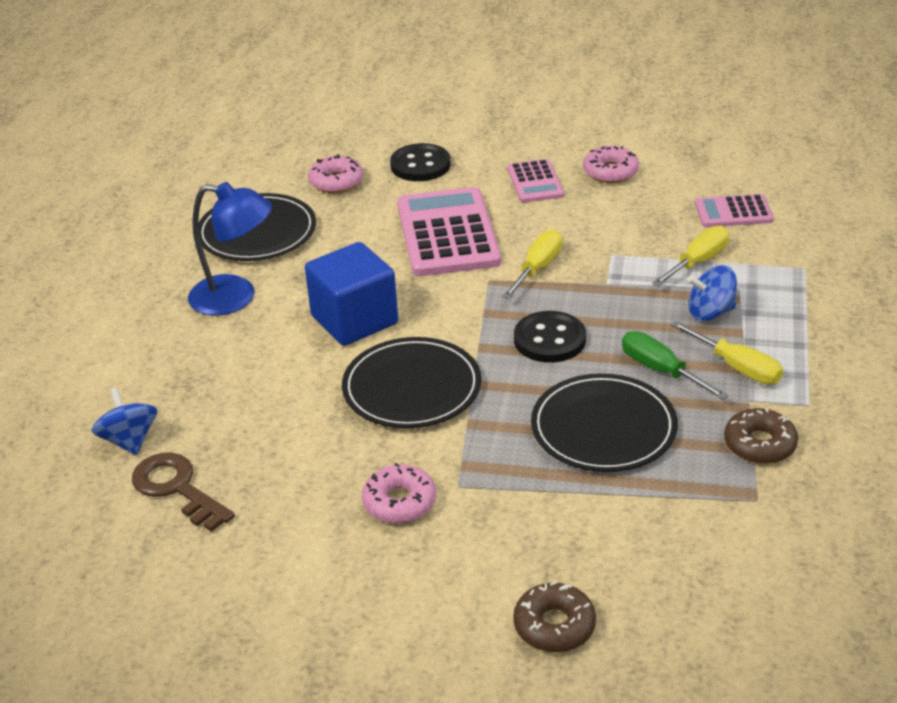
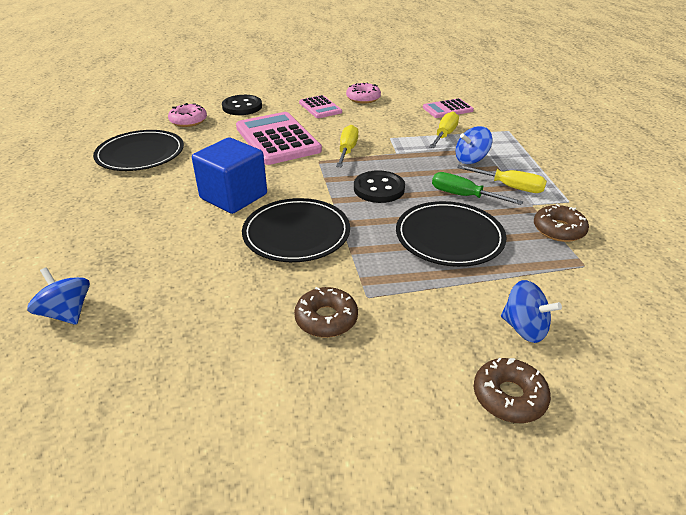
camera: 20 degrees left, 0 degrees up
brown key [132,453,235,532] -> none
blue lamp [188,182,272,316] -> none
pink donut [362,463,436,523] -> brown donut [294,287,358,338]
none -> blue spinning top [501,280,562,343]

